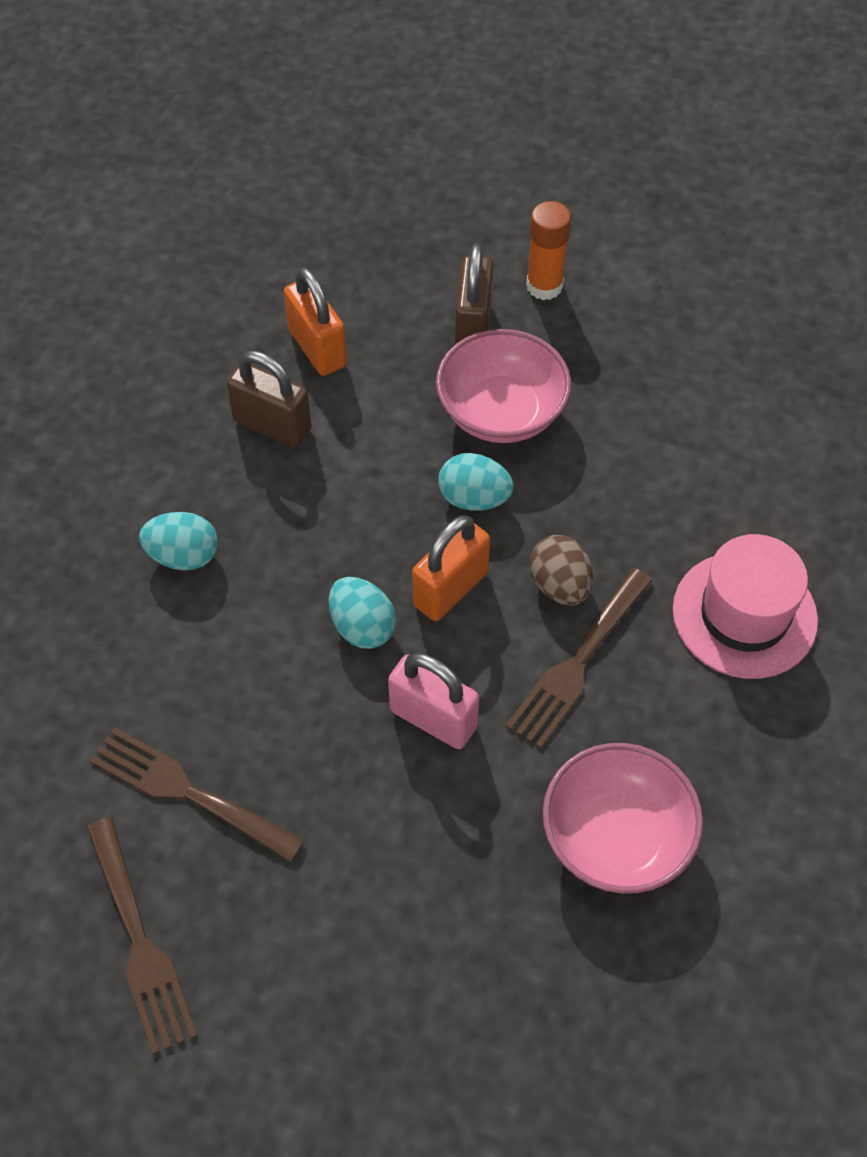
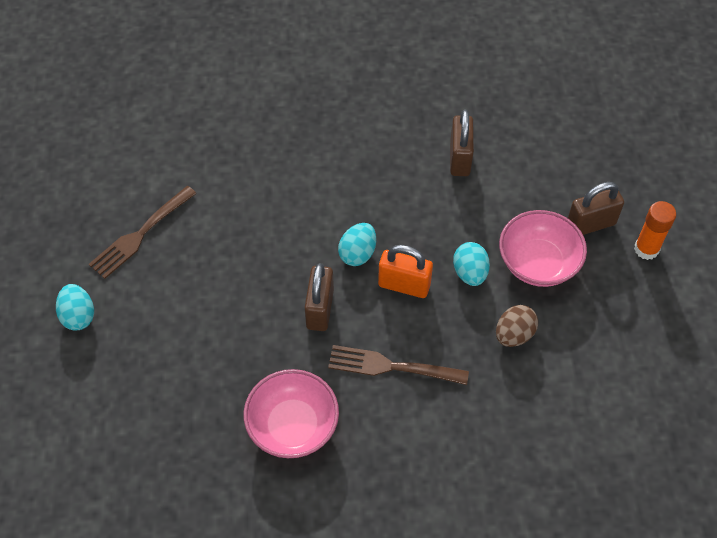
camera: 65 degrees right, 0 degrees up
brown fork [90,727,305,863] -> none
turquoise egg [139,512,218,570] -> turquoise egg moved to [56,284,94,330]
orange padlock [283,268,347,376] -> none
pink padlock [388,653,479,749] -> brown padlock [305,263,334,331]
brown egg [530,535,593,606] -> brown egg moved to [496,305,538,347]
pink hat [673,534,818,679] -> none

